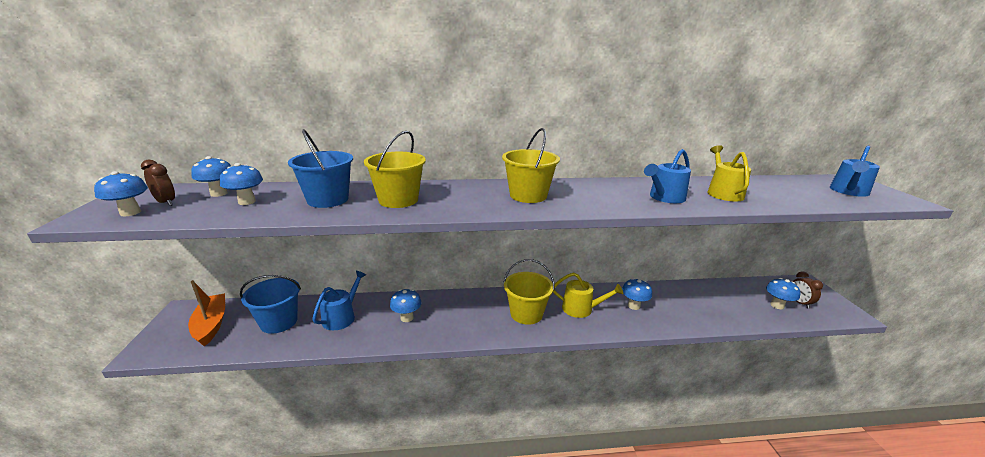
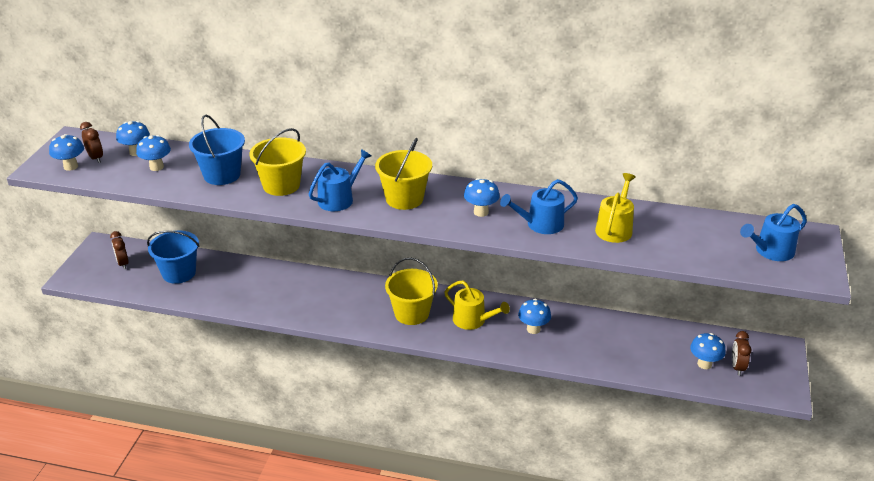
camera: 20 degrees right, 10 degrees up
orange boat [188,280,225,347] -> brown clock [110,231,129,269]
blue watering can [312,271,366,330] -> blue watering can moved to [309,149,371,211]
blue mushroom [390,289,422,322] -> blue mushroom moved to [464,178,500,217]

